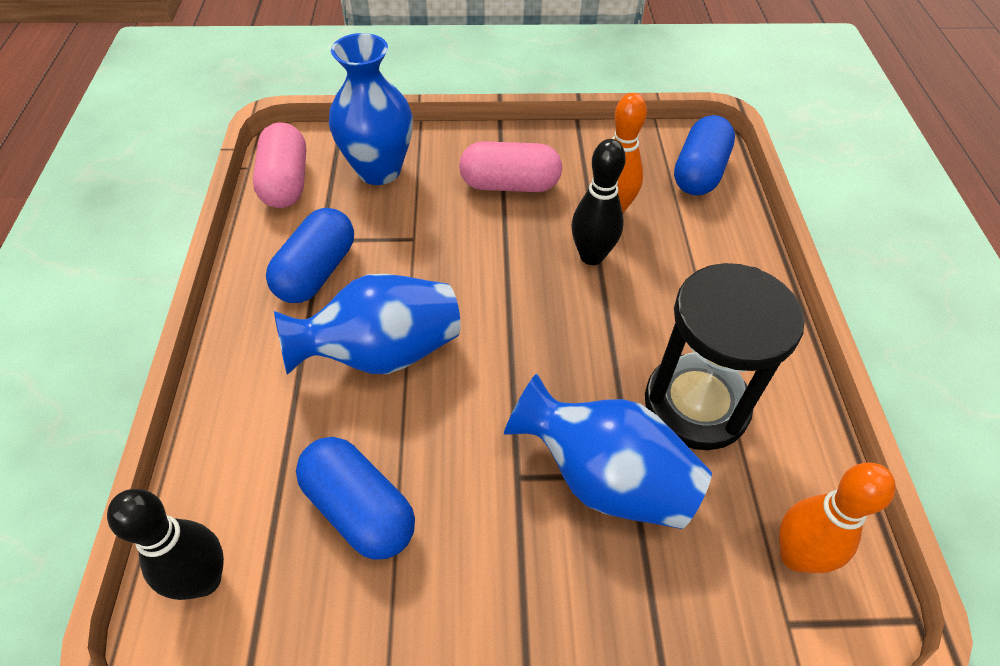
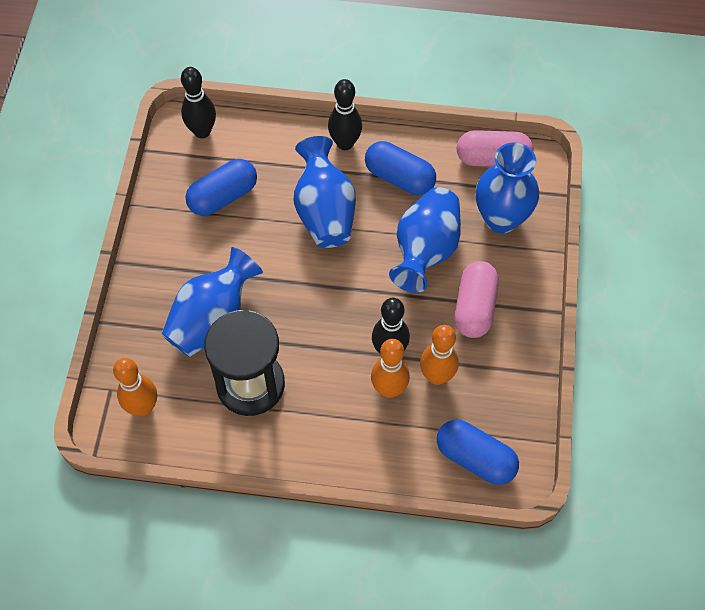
camera: 100 degrees right, 10 degrees up
none -> black bowling pin [328,79,362,150]
none -> orange bowling pin [371,339,410,398]
none -> blue vase [389,187,461,293]

